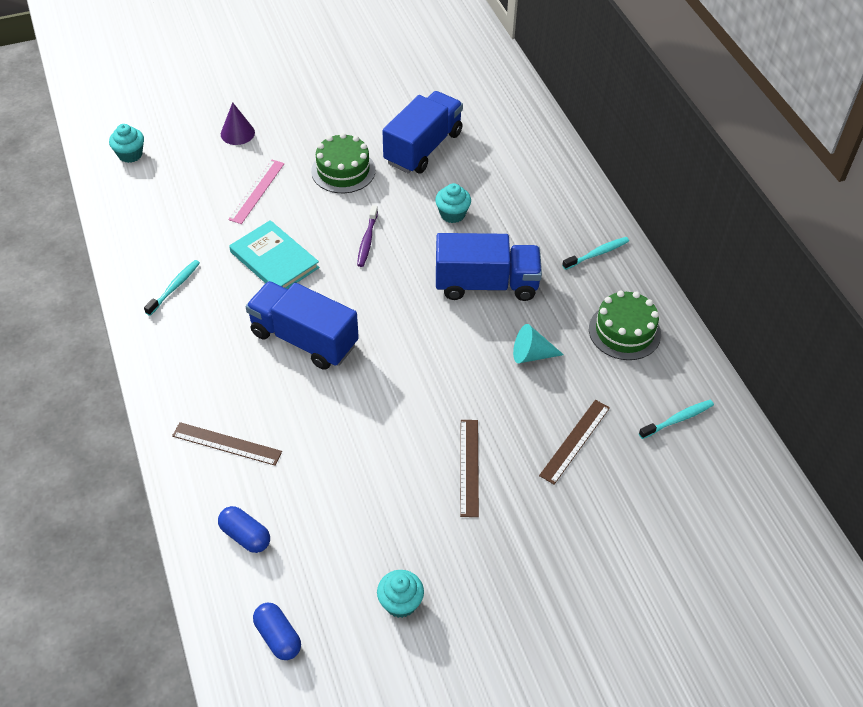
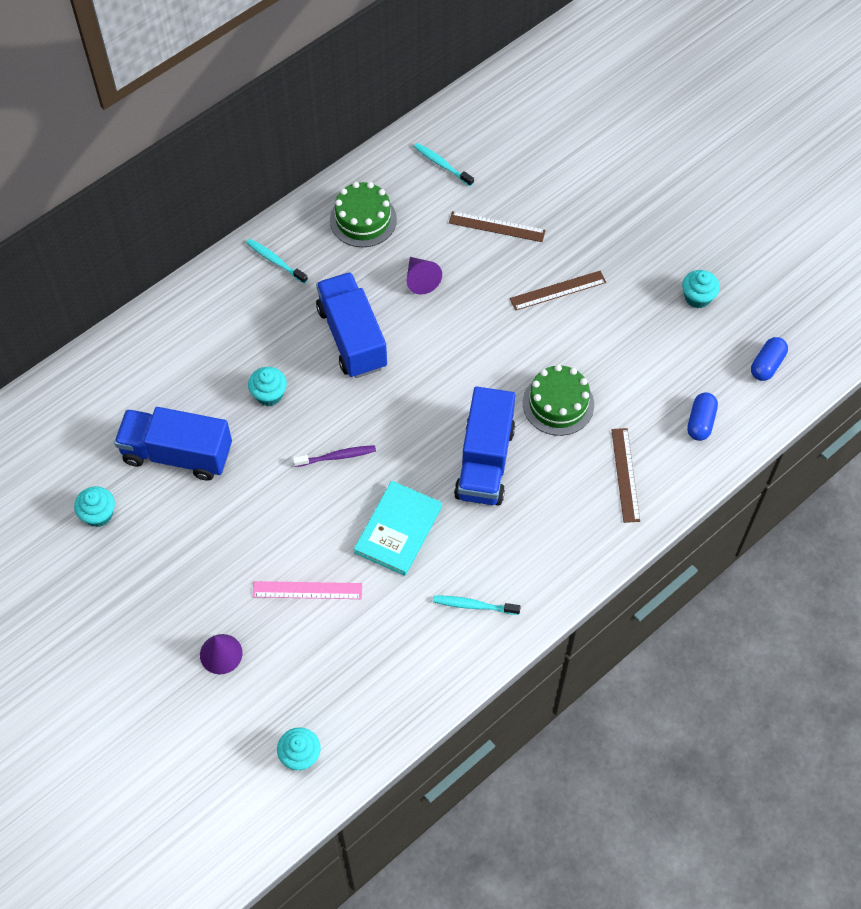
camera: 110 degrees left, 10 degrees up
green cake [311,133,375,193] -> green cake moved to [523,364,594,436]
turquoise cone [513,324,564,363] -> purple cone [407,257,442,295]
none -> turquoise cupcake [74,486,115,527]

